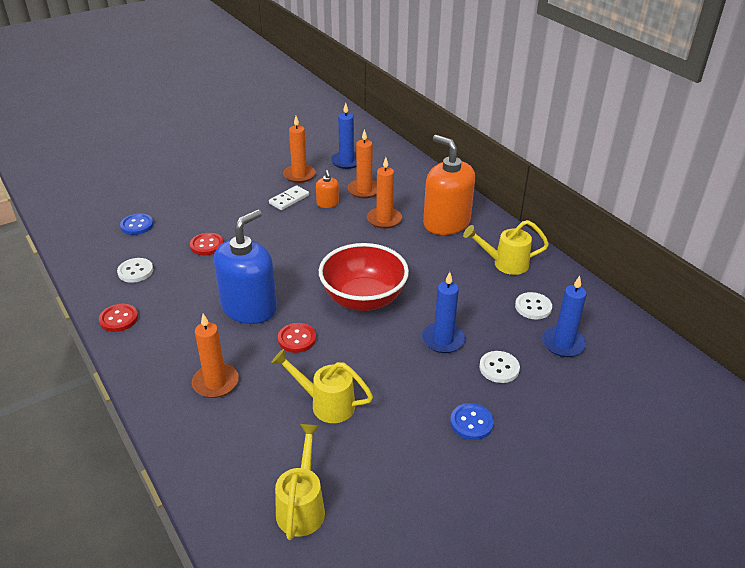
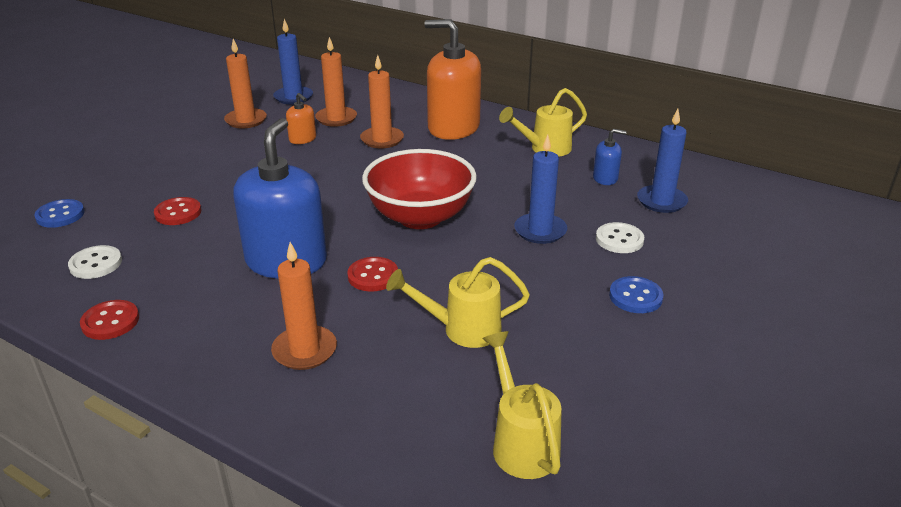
camera: 25 degrees left, 5 degrees down
white domino [269,185,309,210] -> none
white button [515,292,552,319] -> blue soap dispenser [593,129,627,185]

